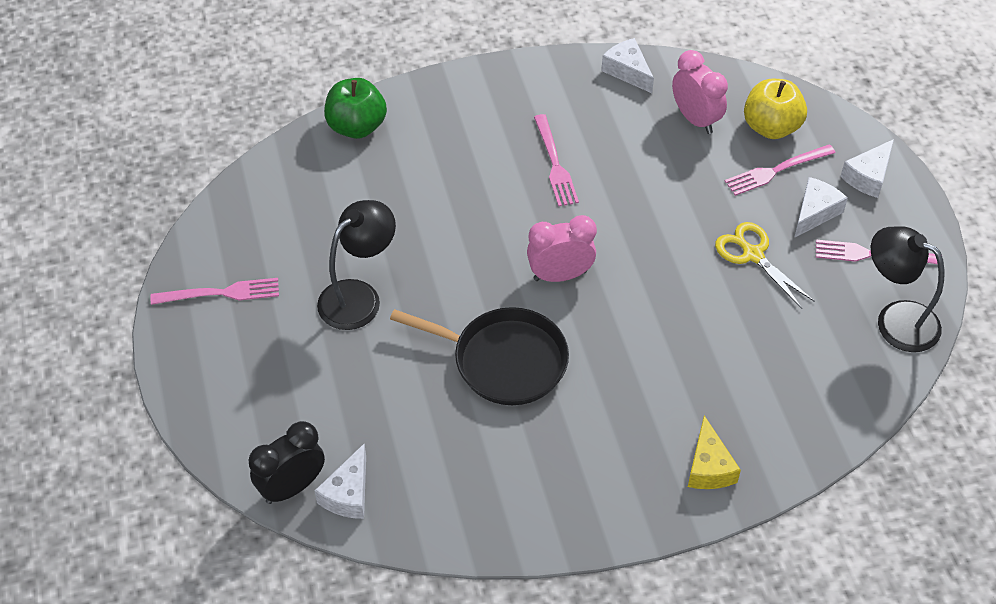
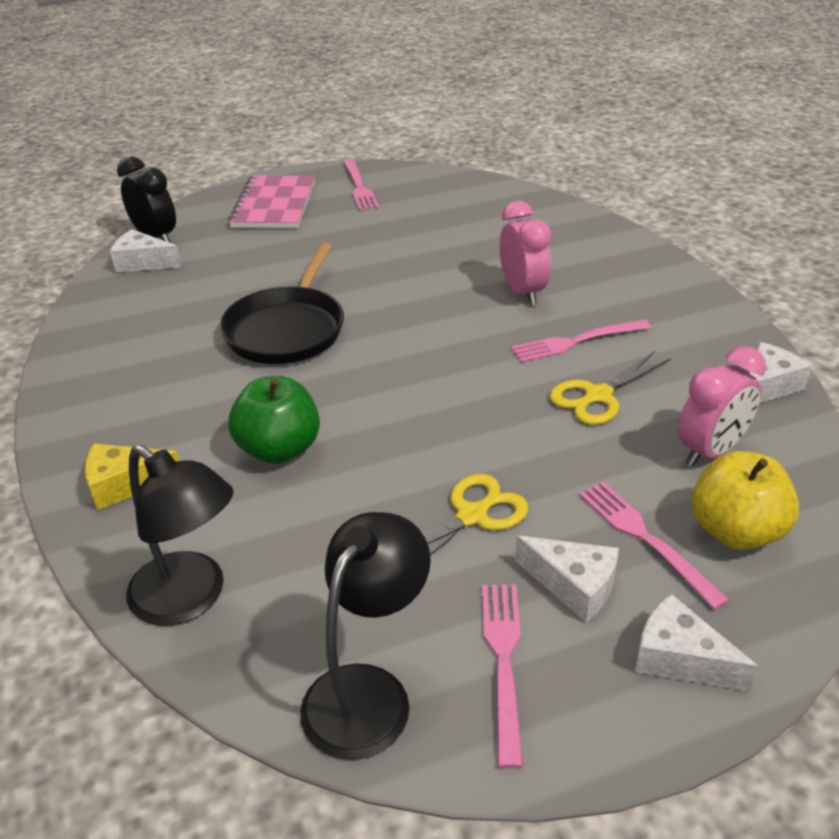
camera: 85 degrees right, 15 degrees down
black lamp [317,200,396,330] -> black lamp moved to [126,445,234,626]
green apple [324,78,387,139] -> green apple moved to [228,376,320,464]
pink clock [527,215,597,282] -> pink clock moved to [500,201,551,305]
none -> pink notebook [228,175,315,229]
none -> yellow scissors [550,351,671,425]

